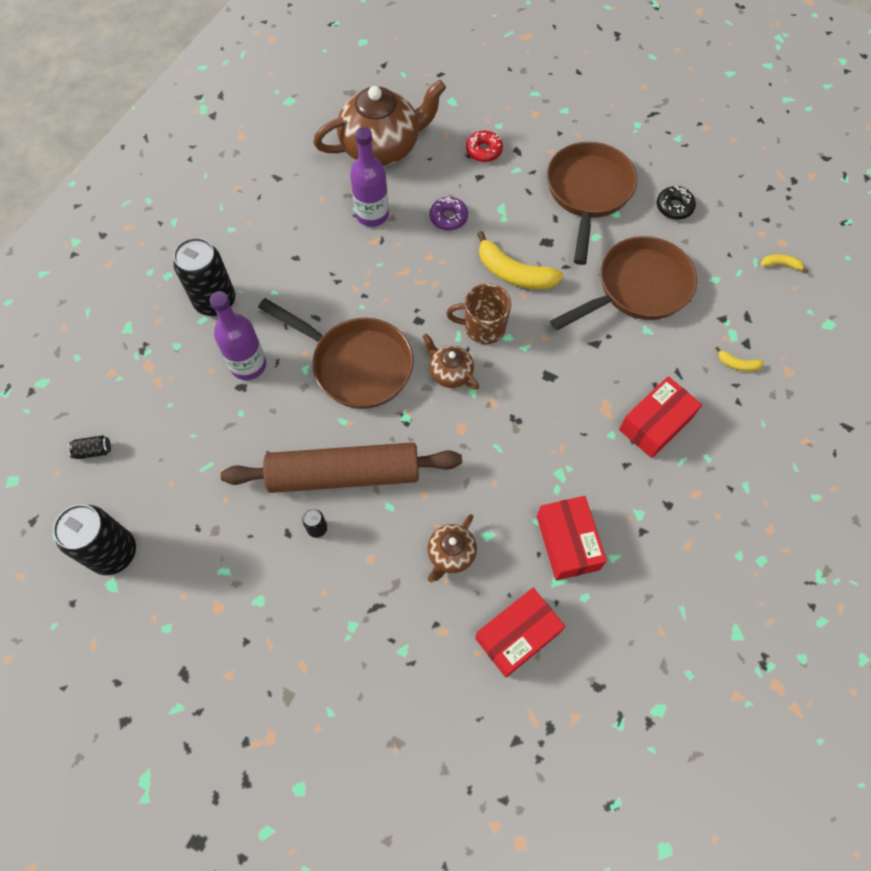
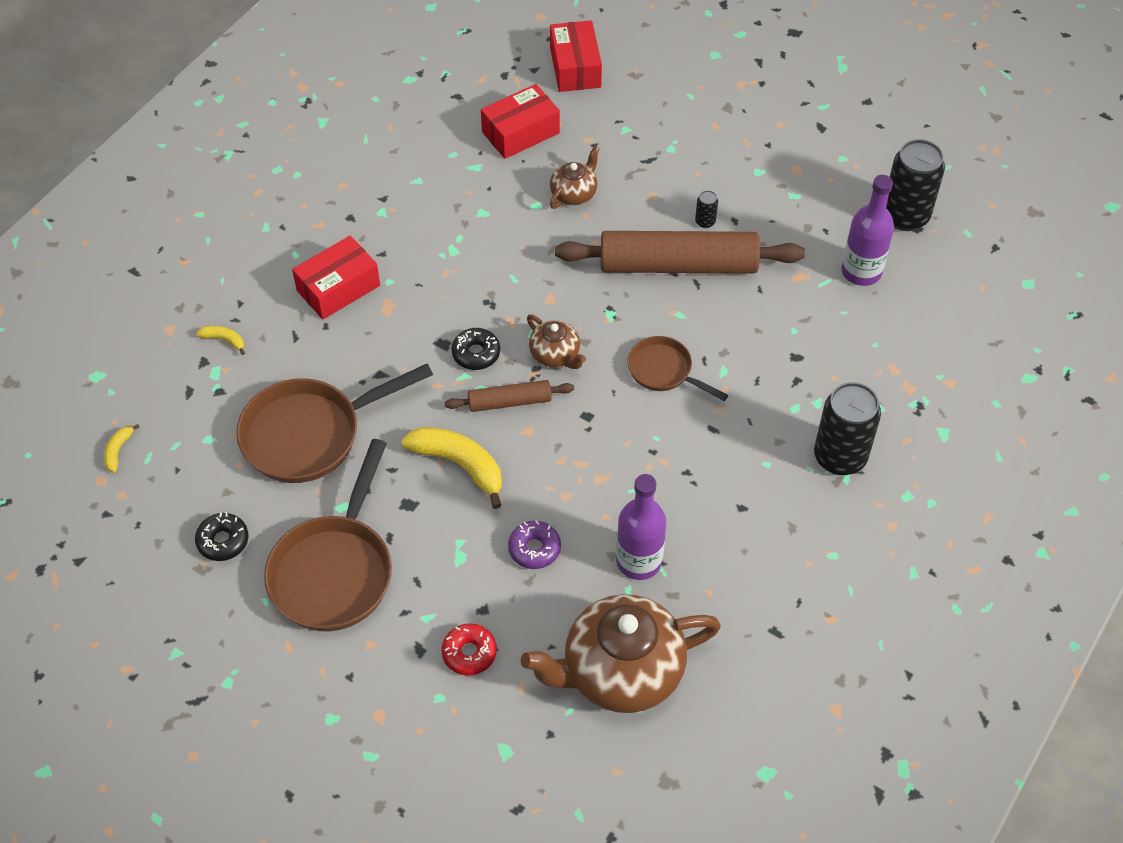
camera: 175 degrees left, 10 degrees down
black can [68,435,111,459] -> none
purple bottle [210,291,266,380] -> purple bottle moved to [841,175,894,286]
brown pan [258,298,414,409] -> brown pan [627,336,728,401], size x0.56
brown mug [446,283,511,344] -> brown rolling pin [445,380,574,412]
red box [537,496,607,580] -> red box moved to [550,20,602,92]
yellow banana [761,254,808,273] -> yellow banana turned 90 degrees clockwise [104,424,140,473]
none -> black donut [451,328,500,370]

